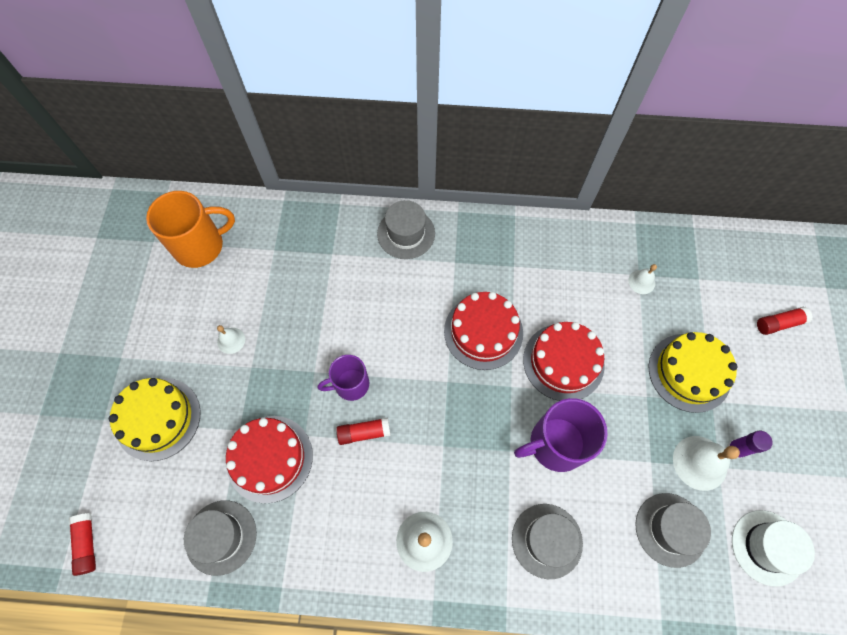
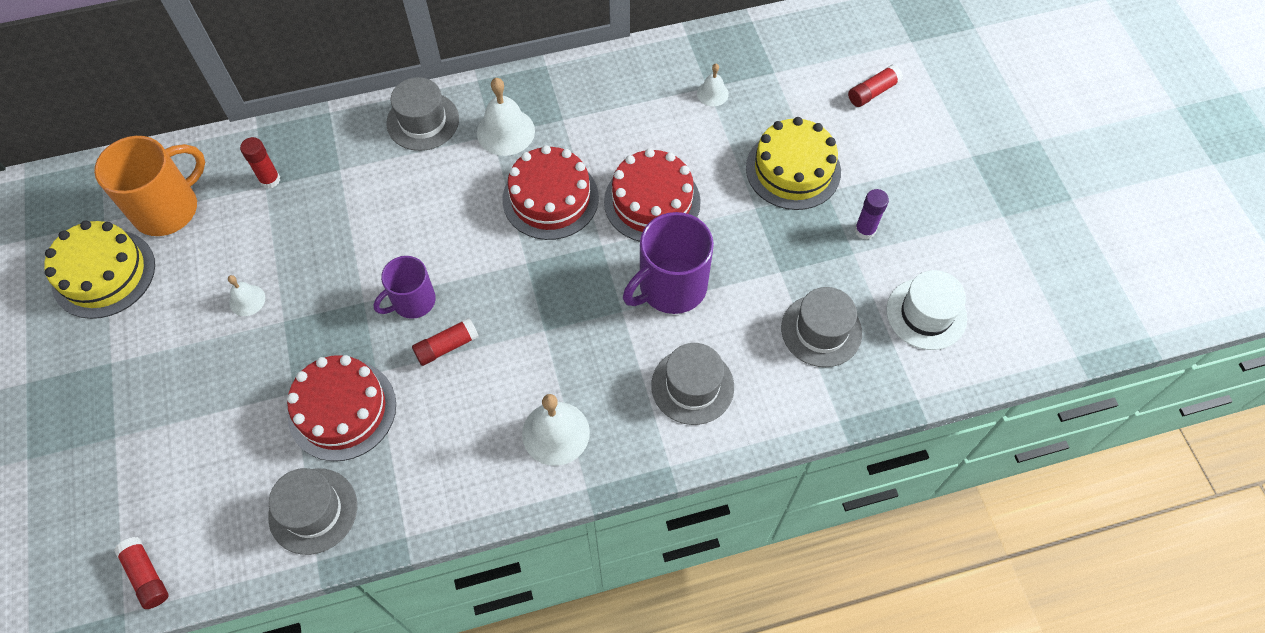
camera: 20 degrees left, 5 degrees down
yellow cake [109,378,200,461] -> yellow cake moved to [44,220,155,319]
white bell [673,436,740,491] -> white bell moved to [477,78,535,156]
none -> red glue stick [240,137,280,189]

